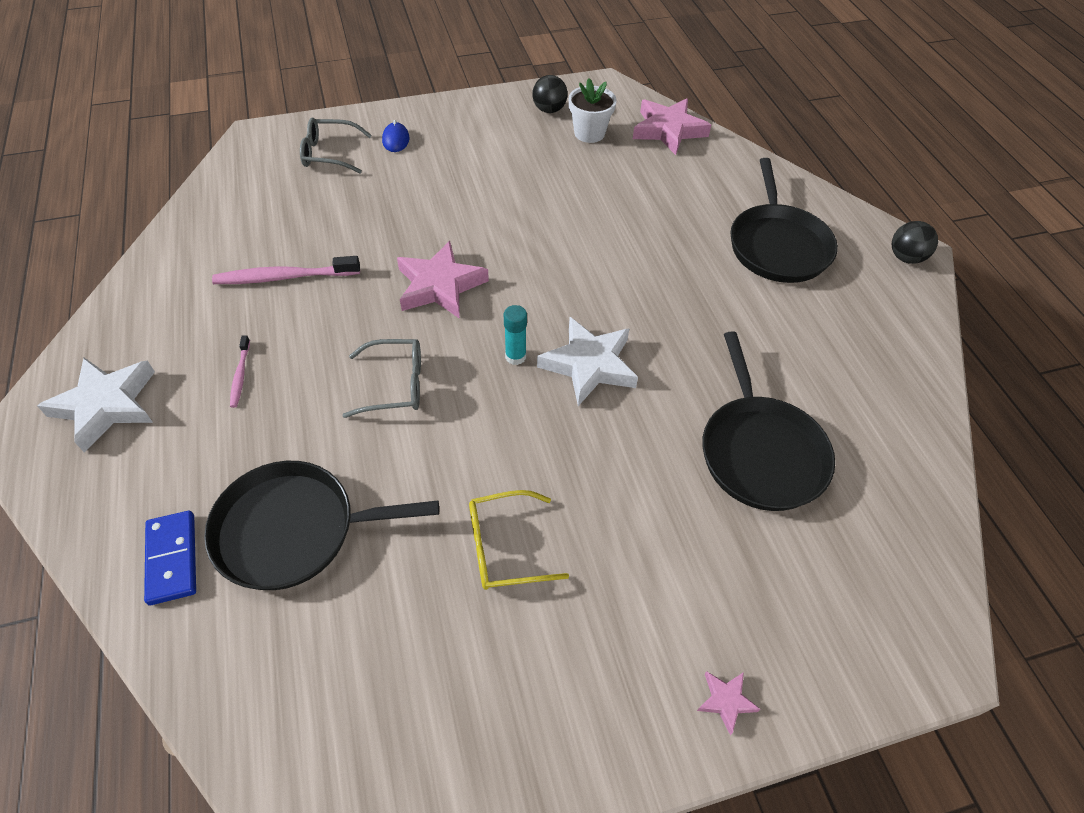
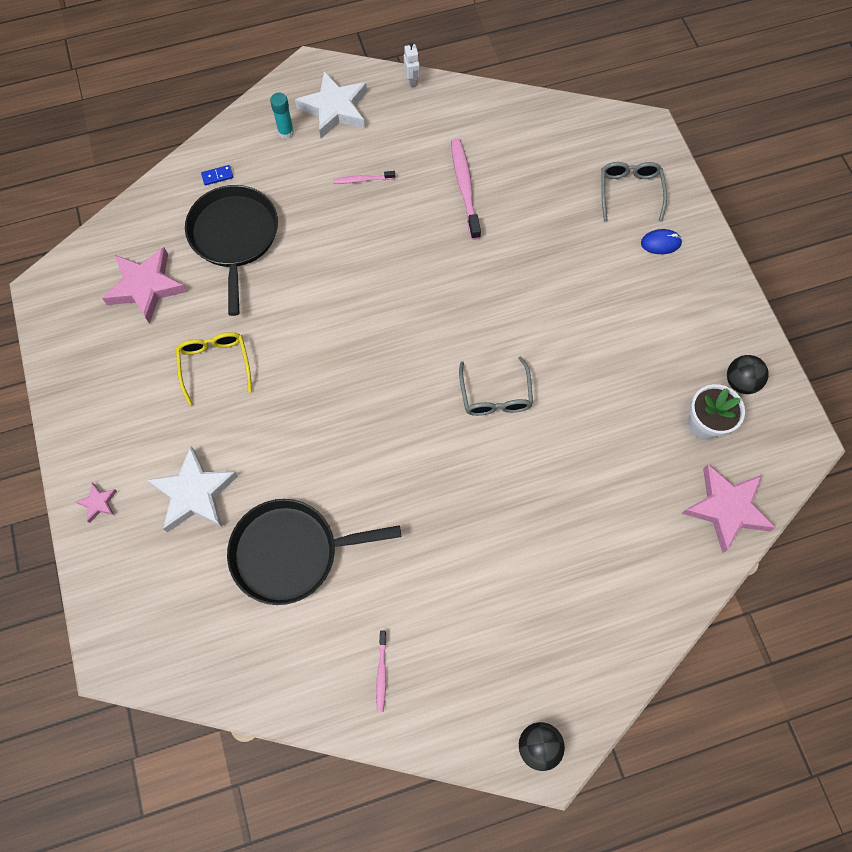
camera: 90 degrees right, 15 degrees up
blue domino [144,511,196,605] -> blue domino [201,165,233,185], size x0.52
grey glasses [342,339,421,418] -> grey glasses moved to [459,356,533,416]
pink star [397,241,489,319] -> pink star moved to [102,247,187,324]
turquoise glue stick [504,305,527,365] -> turquoise glue stick moved to [270,93,294,139]
white star [537,317,638,406] -> white star moved to [147,446,238,533]
black pan [730,158,838,283] -> none
none -> pink toothbrush [376,630,387,712]
none -> white robot [404,42,420,87]

